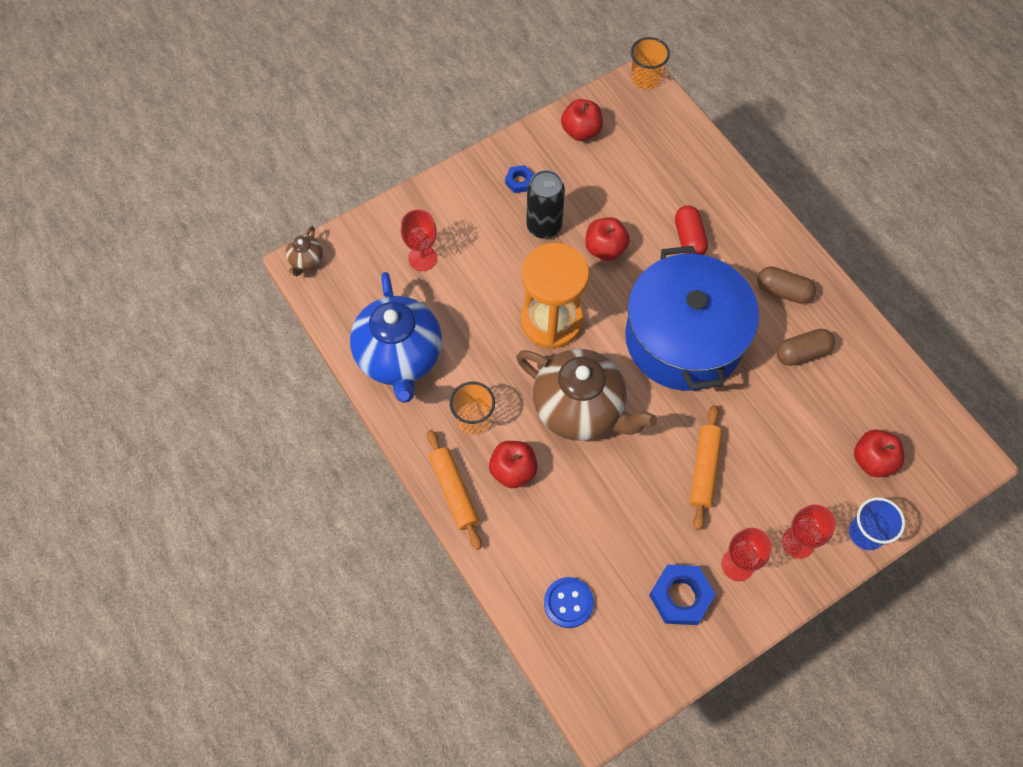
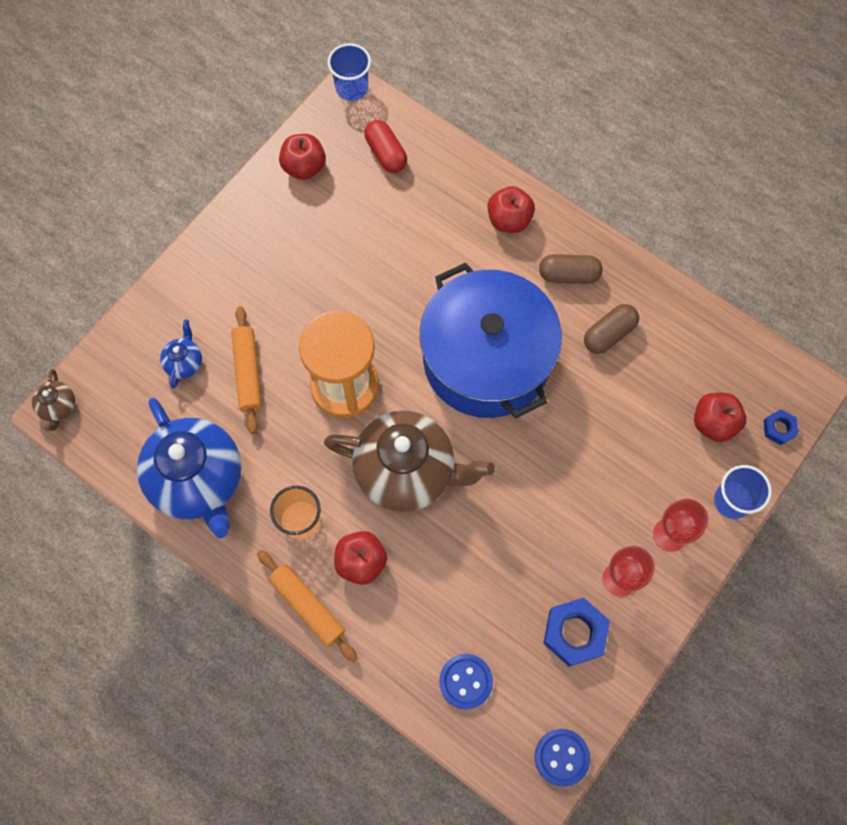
camera: 20 degrees left, 5 degrees up
red goblet [401,209,437,271] -> blue teapot [160,319,202,388]
blue nut [505,165,534,193] -> blue nut moved to [763,409,798,445]
black can [526,170,565,239] -> none
red apple [585,217,630,261] -> red apple moved to [487,186,535,233]
orange cup [631,37,670,89] -> blue cup [328,43,371,101]
red capsule [675,205,708,255] -> red capsule moved to [364,120,407,173]
orange rolling pin [690,405,722,530] -> orange rolling pin moved to [231,306,262,434]
none -> blue button [535,729,590,787]

